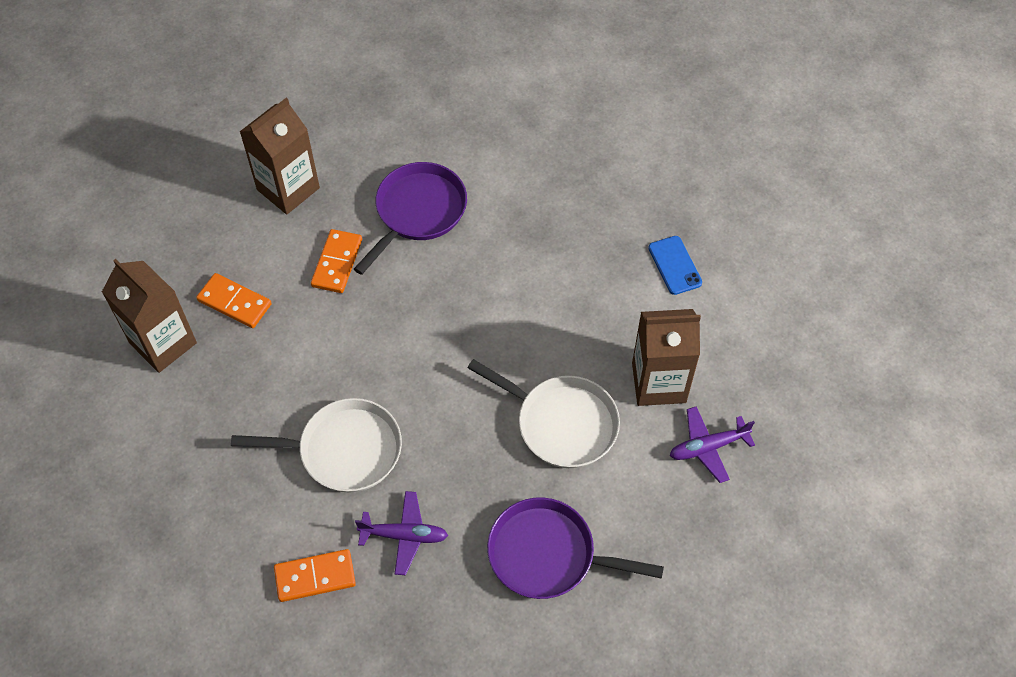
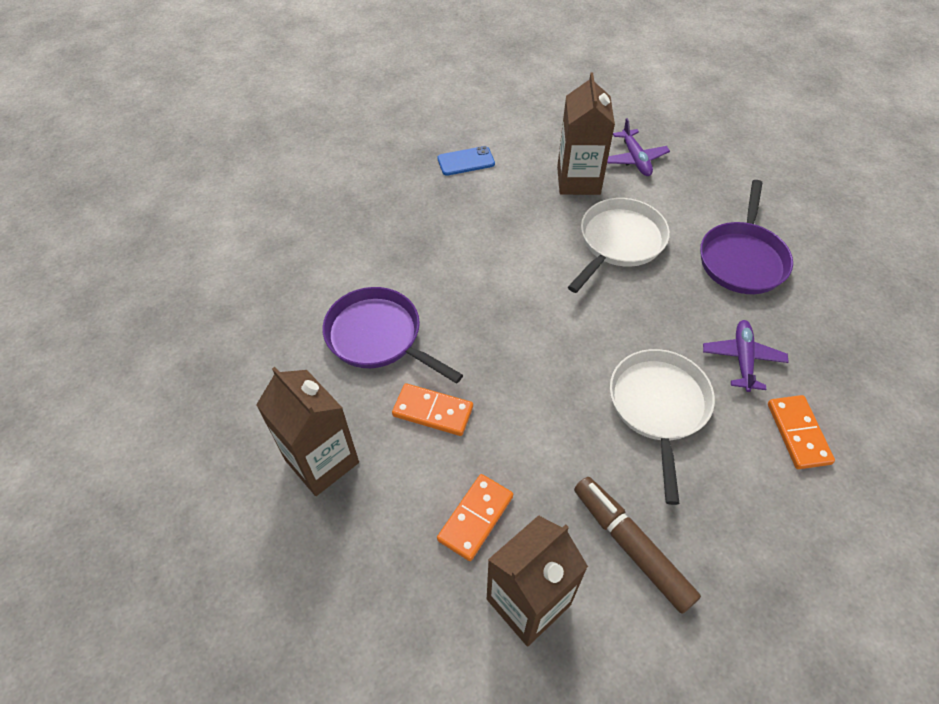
camera: 85 degrees left, 5 degrees down
none -> brown marker [574,477,701,614]

